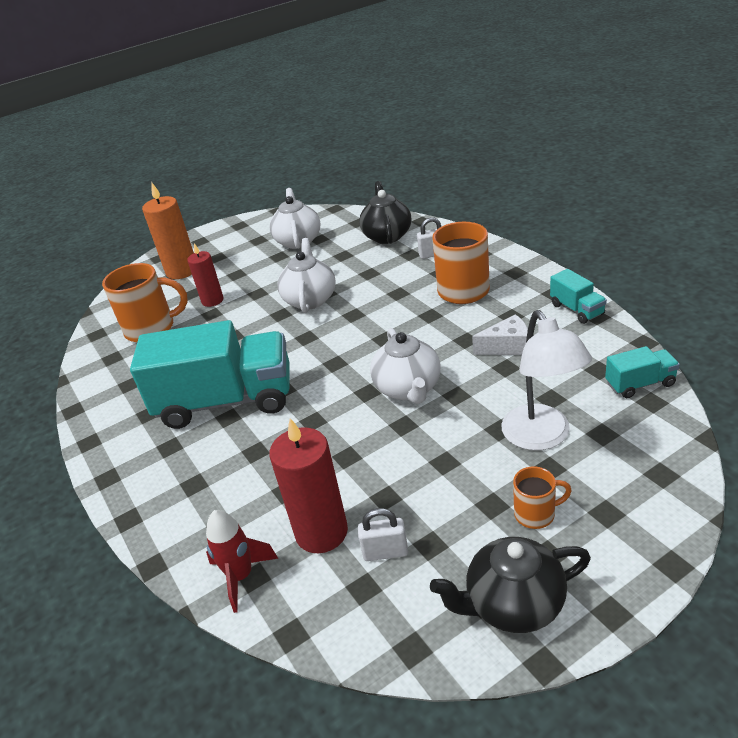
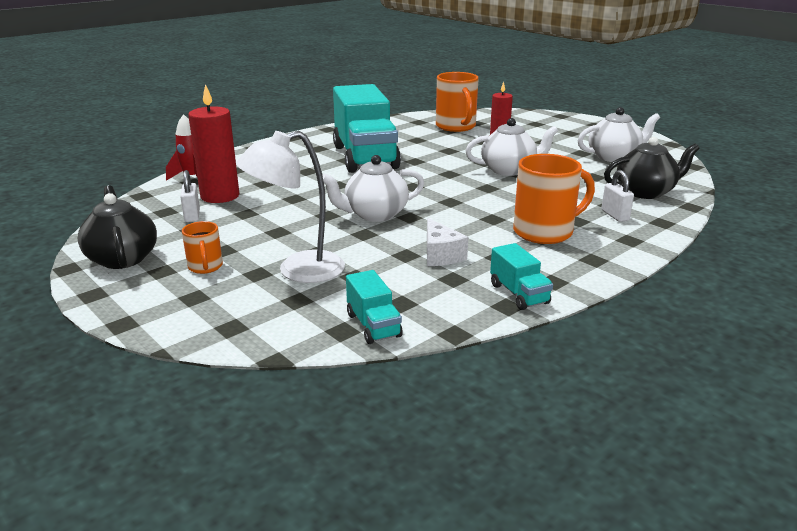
camera: 75 degrees right, 10 degrees down
orange candle [142,183,194,279] -> none
turquoise truck [550,269,607,324] -> turquoise truck turned 75 degrees counterclockwise [490,243,553,310]

